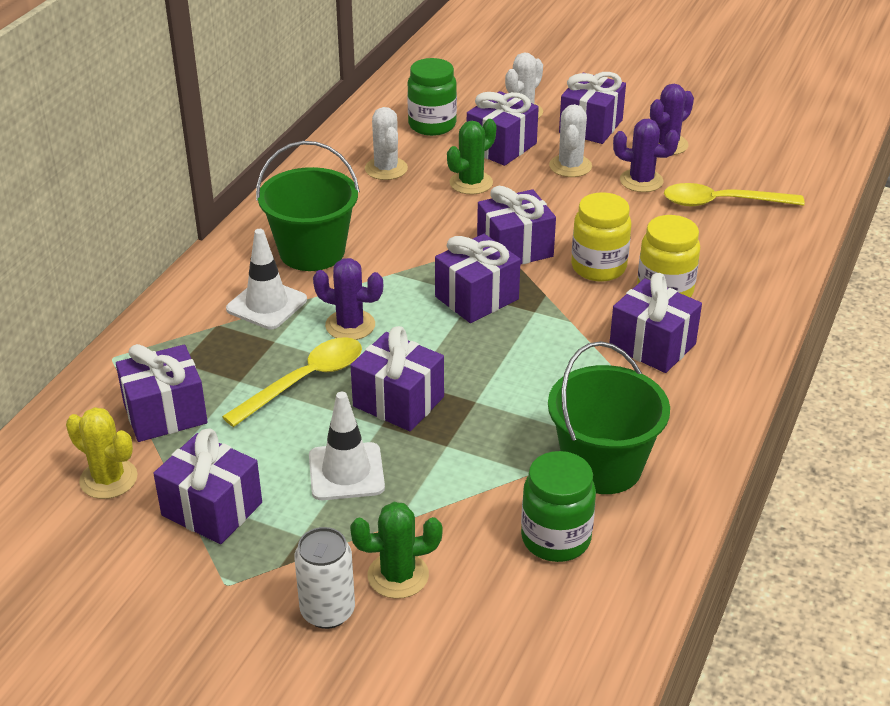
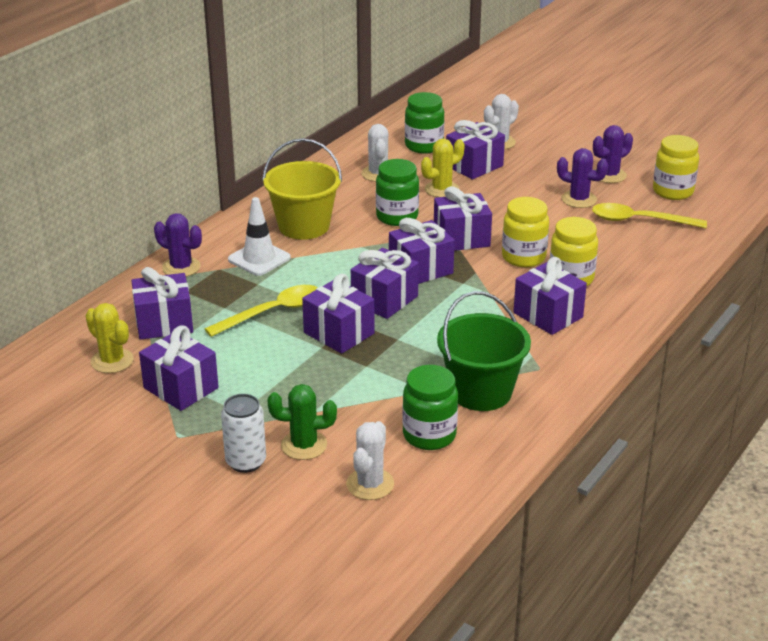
camera: 10 degrees right, 5 degrees down
green bucket [256,141,360,271] -> yellow bucket [262,138,342,240]
white traffic cone [309,392,385,500] -> none
purple cactus [313,258,383,340] -> purple cactus moved to [154,213,202,277]
green cactus [447,119,496,195] -> yellow cactus [421,139,465,197]
white cactus [549,104,592,177] -> white cactus moved to [346,421,394,500]
purple gift [559,72,626,144] -> purple gift moved to [351,248,419,319]
none -> green jar [376,159,419,226]
none -> yellow jar [653,135,699,200]

